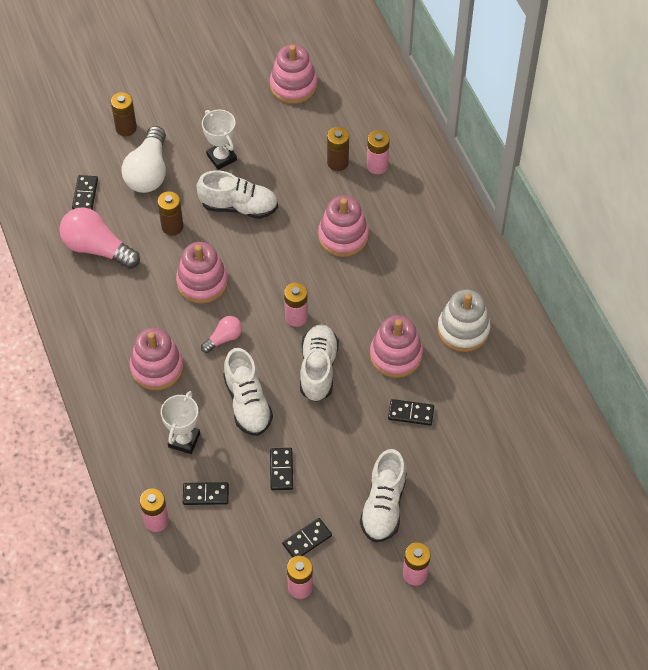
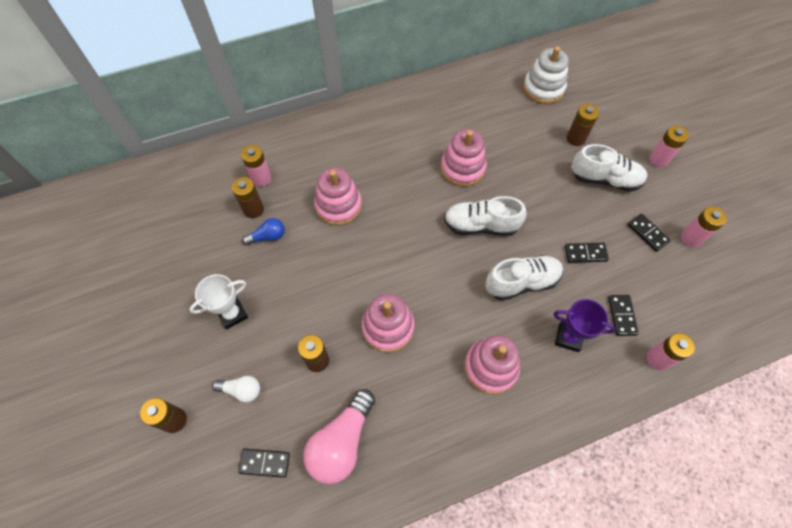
camera: 90 degrees left, 5 degrees up
white light bulb [121,126,166,193] -> white light bulb [212,376,260,403], size x0.53
white trophy [161,391,200,454] -> purple trophy [553,299,616,352]
white shoe [197,170,278,219] -> none
pink light bulb [201,316,242,353] -> none
pink stacking toy [270,44,317,104] -> none
pink battery [284,283,308,327] -> none
black domino [388,399,434,426] -> none
white stacking toy [437,290,491,352] -> white stacking toy moved to [523,46,568,104]
none -> blue light bulb [242,218,285,245]
none -> brown battery [567,104,599,146]

